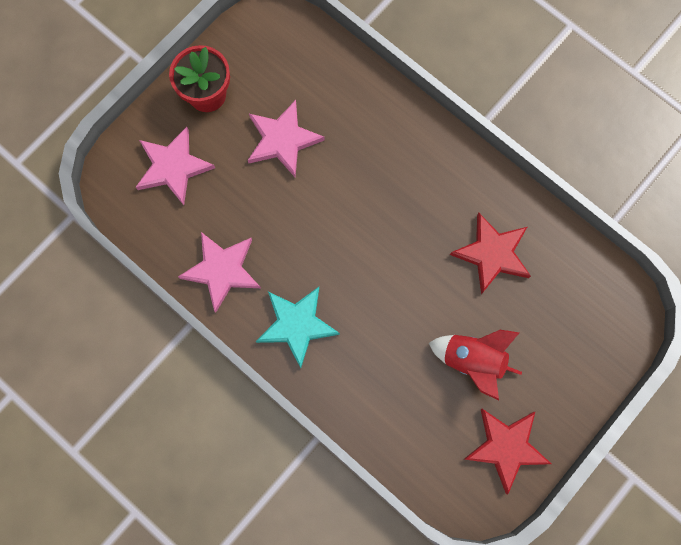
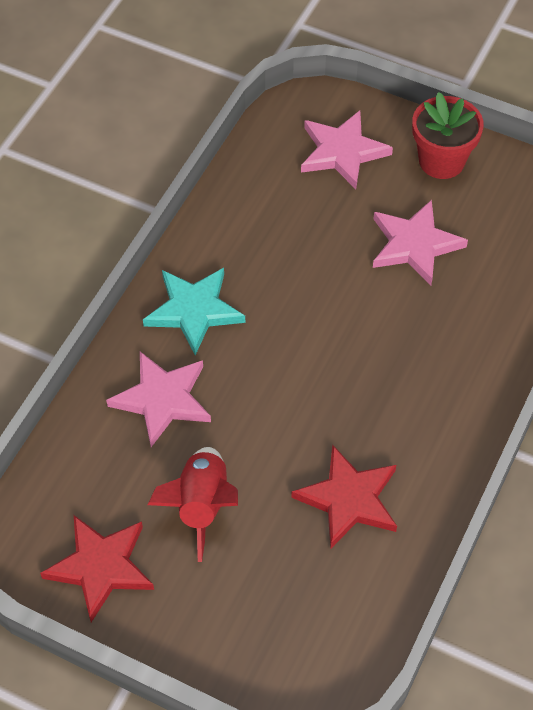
camera: 75 degrees right, 20 degrees down
pink star [178,232,261,313] -> pink star moved to [106,352,211,447]

